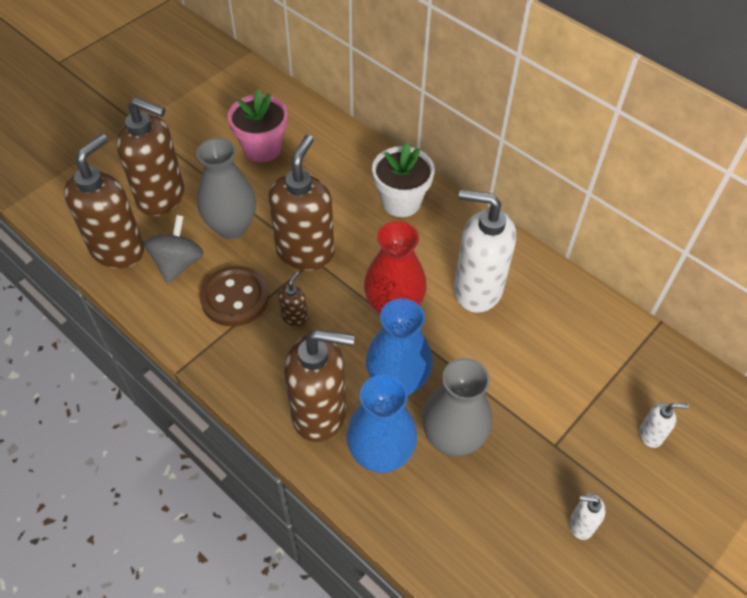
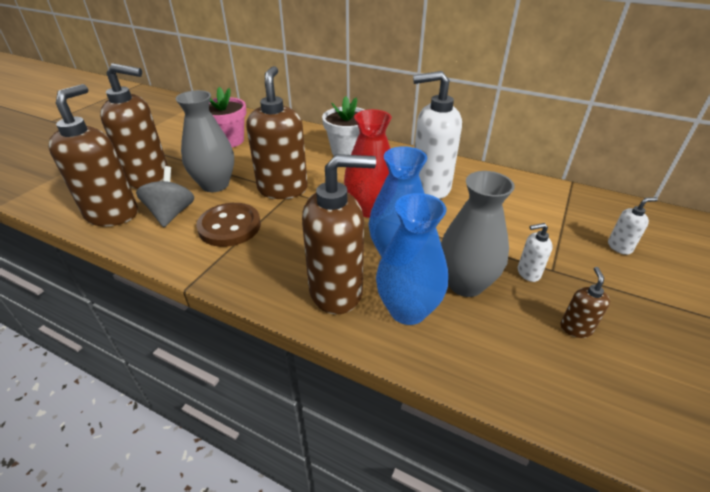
camera: 15 degrees left, 15 degrees down
brown soap dispenser [278,271,308,327] -> brown soap dispenser moved to [561,267,610,338]
white soap dispenser [569,494,605,540] -> white soap dispenser moved to [518,223,553,282]

